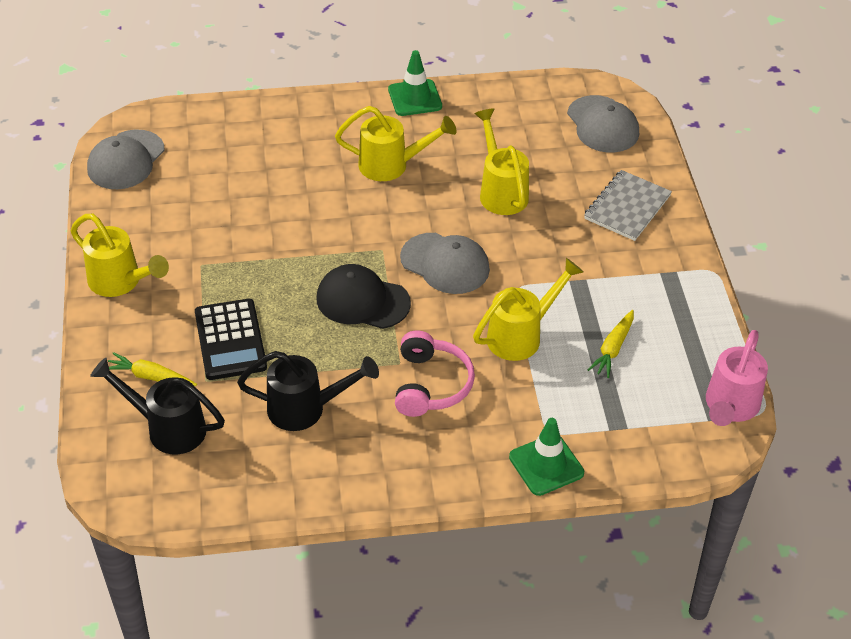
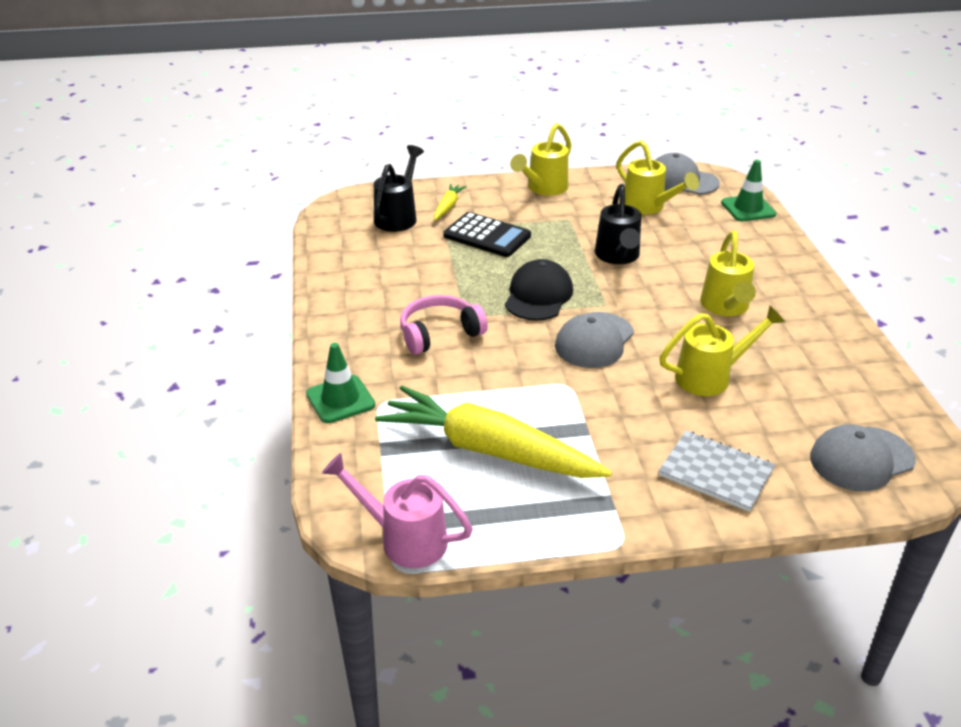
camera: 90 degrees right, 10 degrees down
black calculator [195,299,267,380] -> black calculator turned 135 degrees counterclockwise [443,212,531,257]
black watering can [237,351,379,431] -> black watering can moved to [595,184,641,264]
green traffic cone [388,50,442,116] -> green traffic cone moved to [721,160,776,221]
pink headphones [395,331,475,417] -> pink headphones turned 150 degrees clockwise [400,295,488,355]
yellow watering can [473,258,583,361] -> yellow watering can moved to [616,140,699,215]
yellow carrot [588,310,634,378] -> yellow carrot [375,386,612,478], size x2.36

